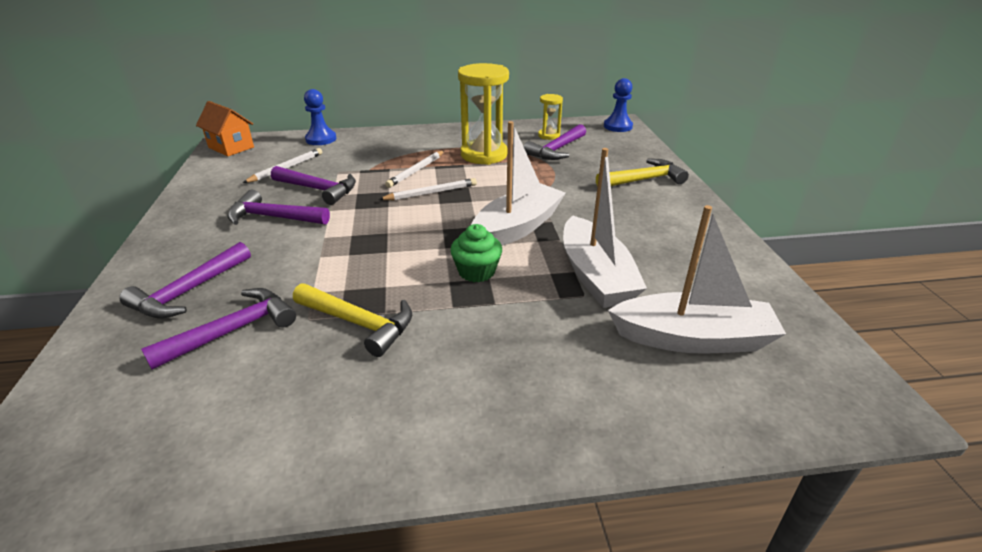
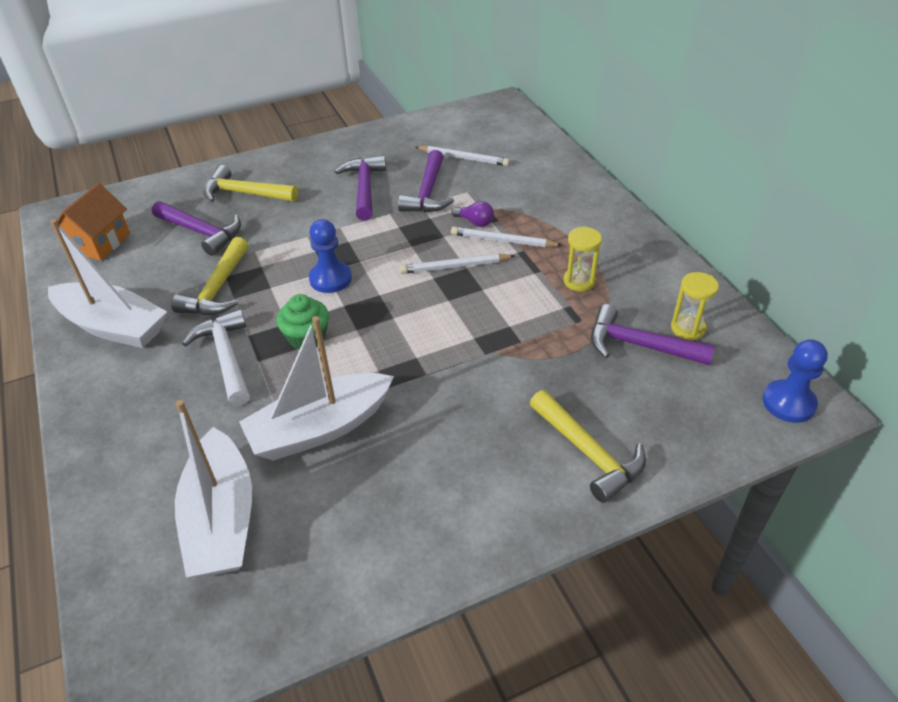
camera: 75 degrees right, 10 degrees up
purple hammer [119,242,251,319] -> yellow hammer [203,165,298,202]
orange house [196,101,254,156] -> orange house moved to [57,183,130,261]
blue pawn [304,89,336,145] -> blue pawn moved to [309,219,352,293]
white pencil [378,178,477,200] -> white pencil turned 120 degrees clockwise [399,254,514,274]
yellow hourglass [458,63,509,165] -> yellow hourglass [564,226,602,292], size x0.50
white boat [471,121,566,246] -> white boat moved to [48,219,167,348]
none -> white hammer [182,309,250,406]
none -> purple light bulb [452,201,494,227]

